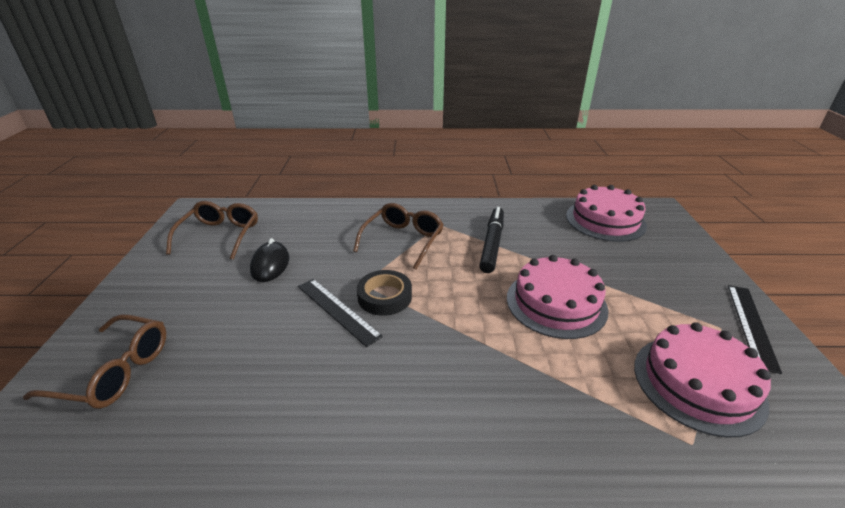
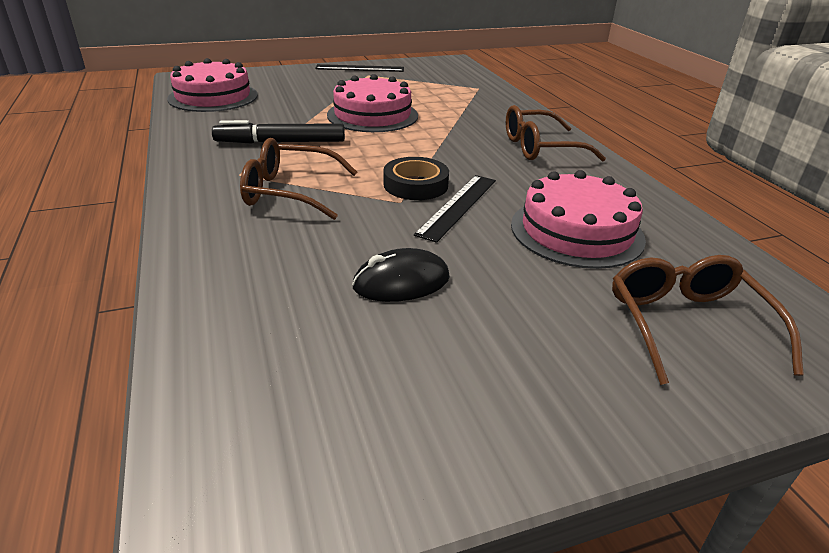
camera: 110 degrees left, 0 degrees up
brown glasses [166,201,258,260] -> brown glasses moved to [506,105,606,162]
pink cake [634,322,771,437] -> pink cake moved to [511,170,646,269]

